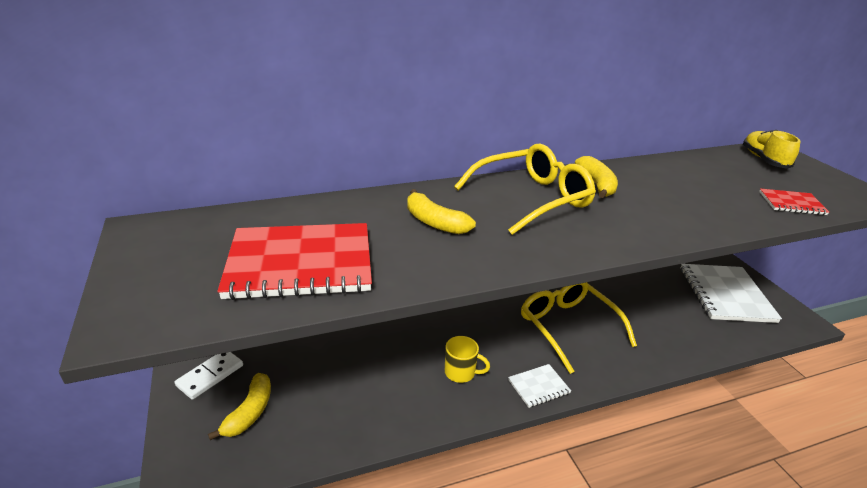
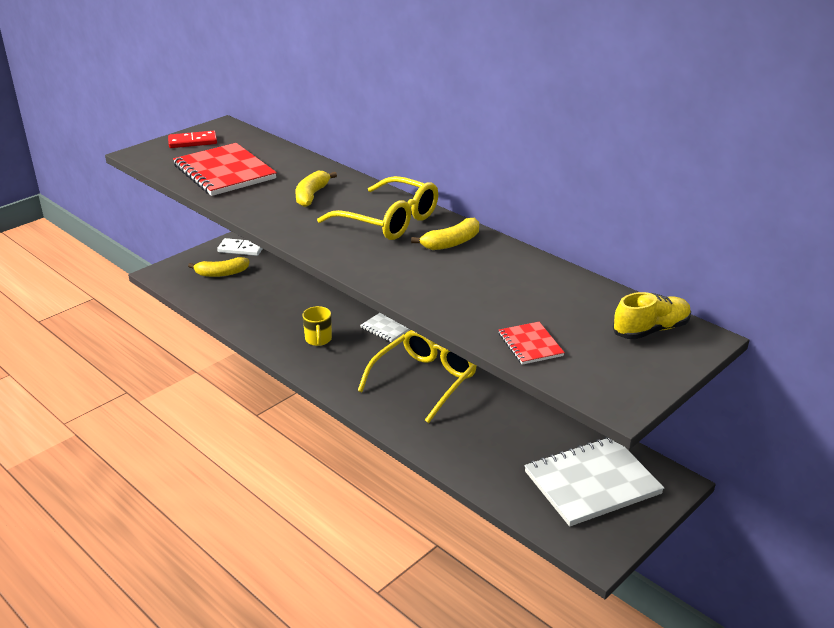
camera: 65 degrees right, 0 degrees up
white notebook [508,364,571,408] -> white notebook moved to [360,313,410,342]
none -> red domino [168,131,217,148]

